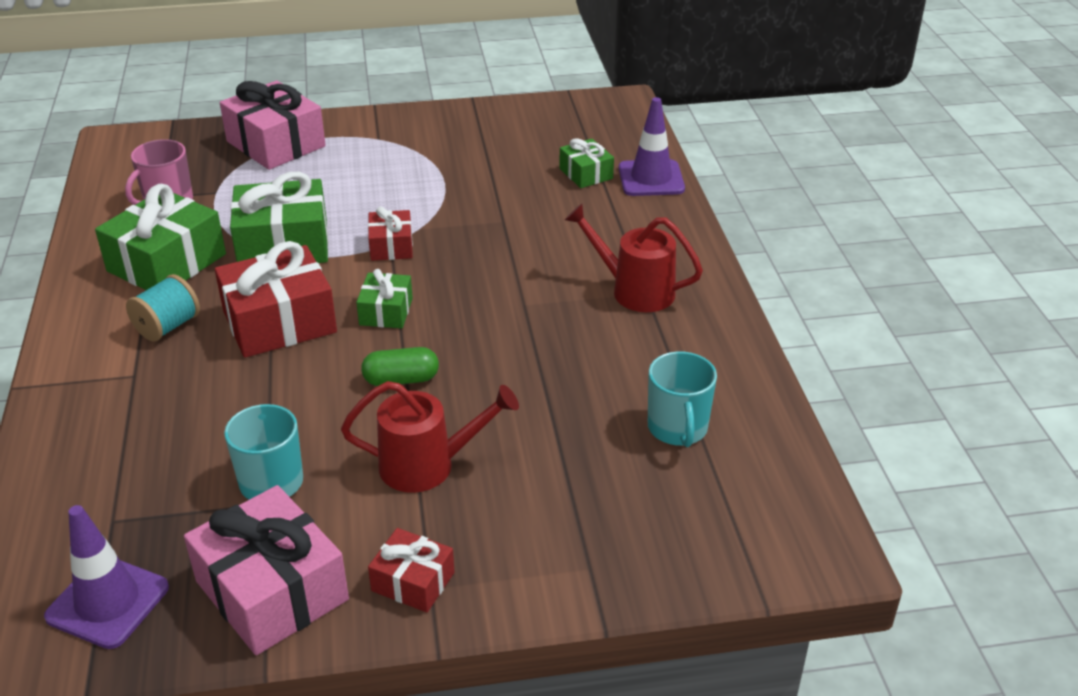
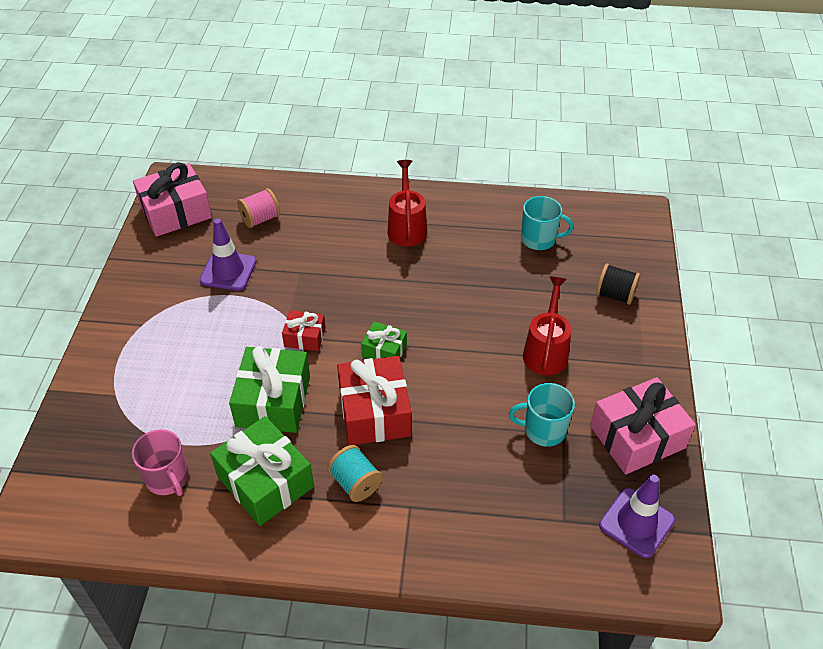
camera: 75 degrees left, 10 degrees up
pink gift [220,81,326,170] -> pink gift moved to [133,162,212,237]
green capsule [361,347,439,386] -> none
red gift [368,528,454,613] -> none
green gift [559,138,614,188] -> pink spool [237,188,280,228]
red watering can [565,204,703,312] -> red watering can turned 135 degrees clockwise [387,160,427,247]
purple traffic cone [619,97,685,196] -> purple traffic cone moved to [200,219,257,291]
none -> black spool [596,264,640,305]

